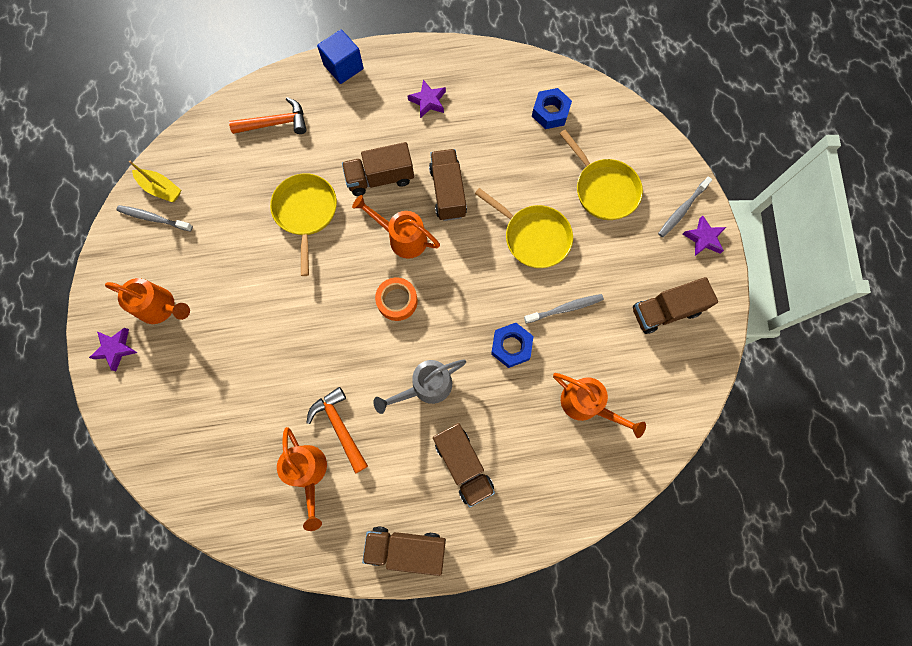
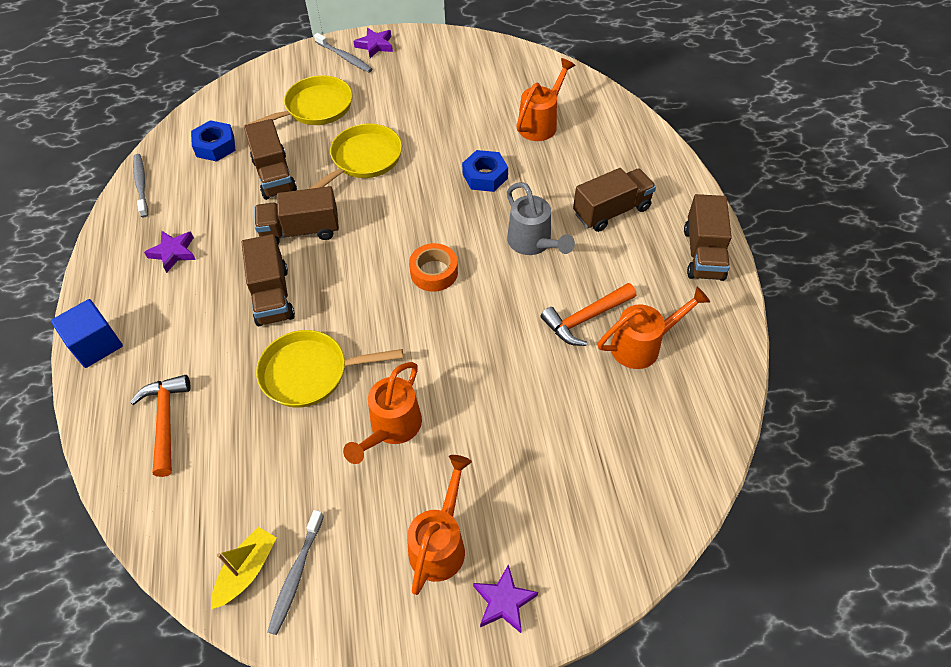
camera: 90 degrees left, 20 degrees down
orange watering can [352,195,440,259] -> orange watering can moved to [343,362,422,464]
grey toothbrush [524,294,604,324] -> grey toothbrush moved to [133,154,148,217]
brown truck [633,277,718,334] -> brown truck moved to [244,119,297,200]

